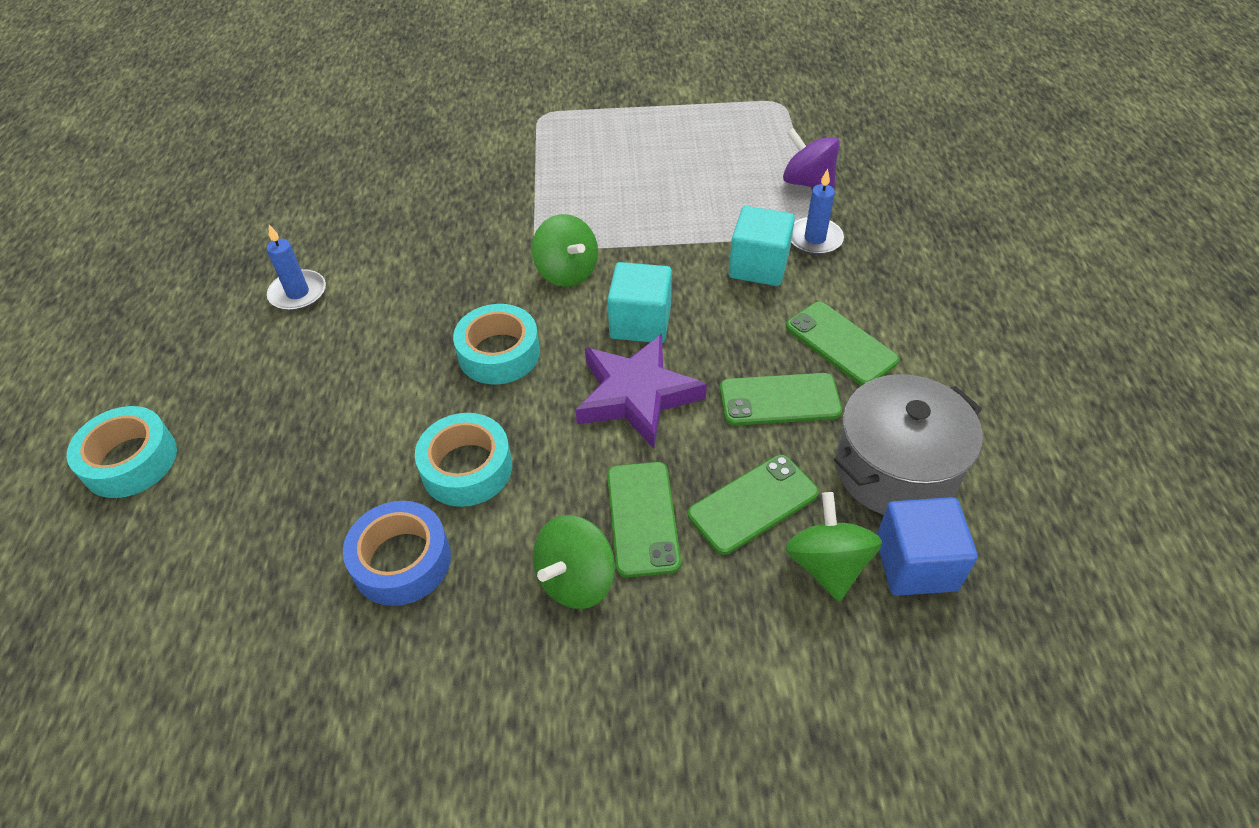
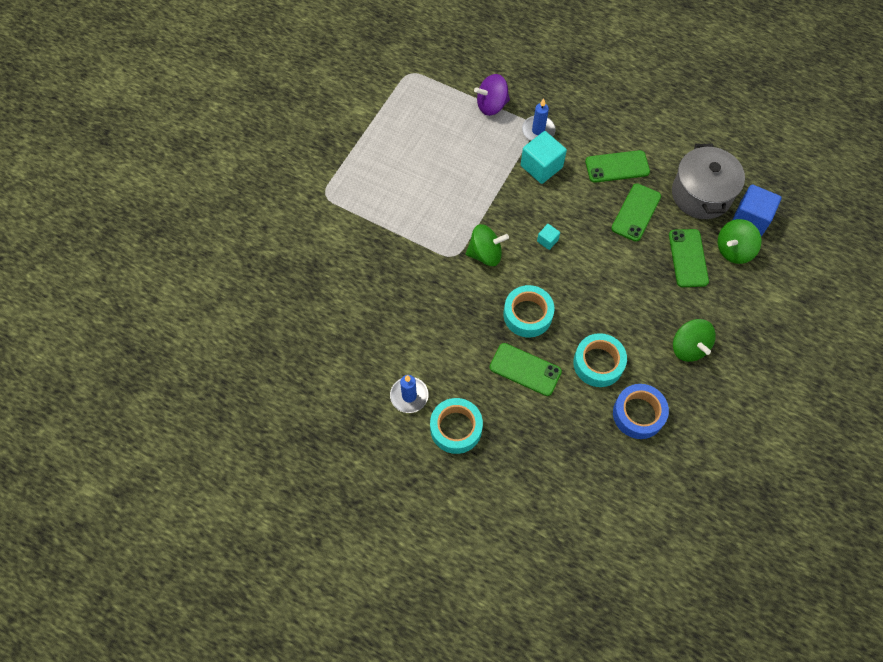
camera: 60 degrees left, 15 degrees up
turquoise tape [67,406,177,498] -> turquoise tape moved to [430,398,483,454]
purple star [575,334,707,449] -> none
turquoise cube [607,262,672,343] -> turquoise cube [537,224,560,250], size x0.49
green phone [607,462,681,578] -> green phone moved to [490,343,562,396]
green spinning top [785,492,882,602] -> green spinning top turned 60 degrees counterclockwise [718,219,761,264]

